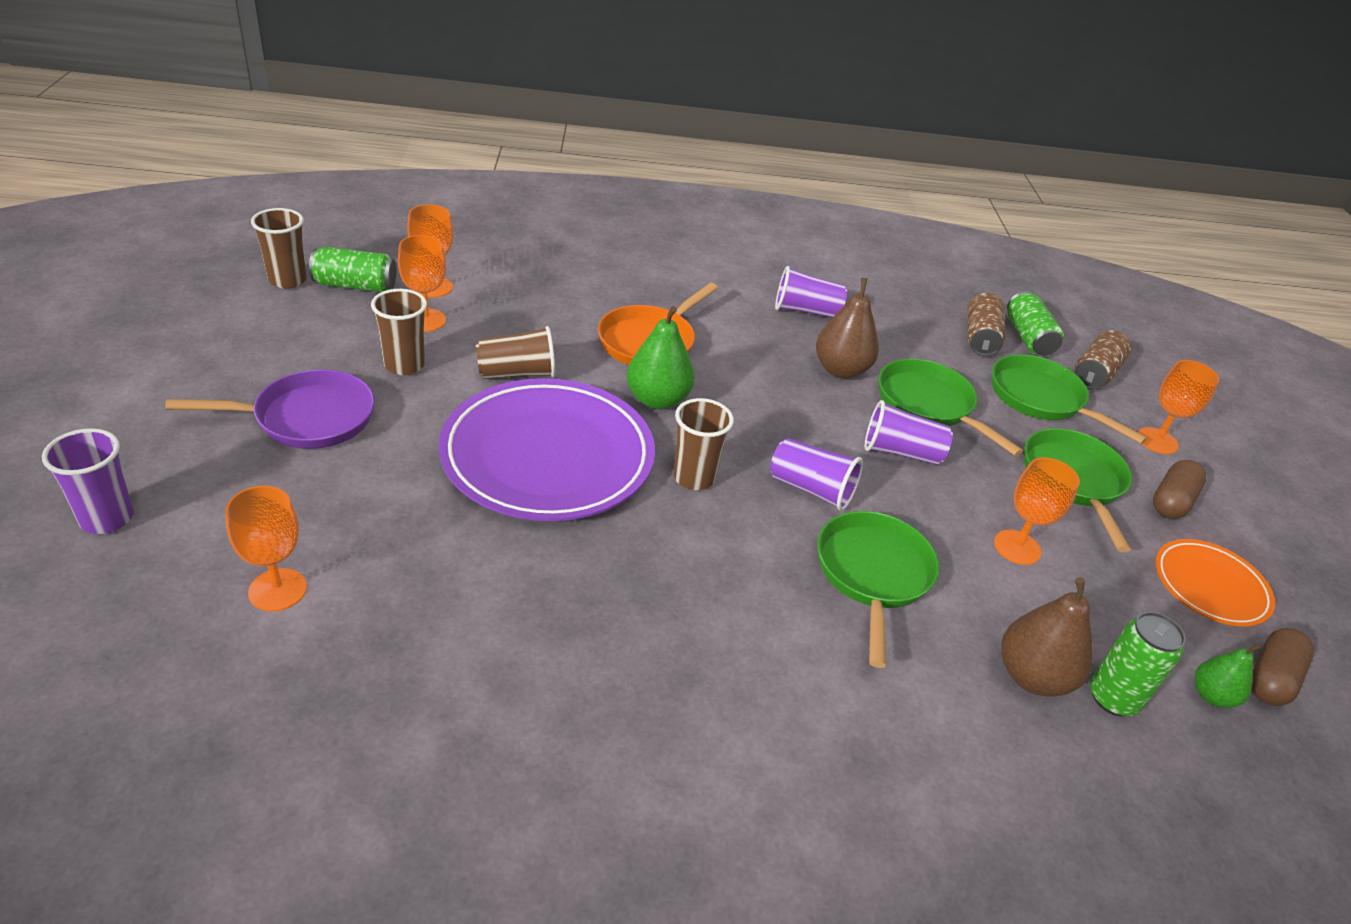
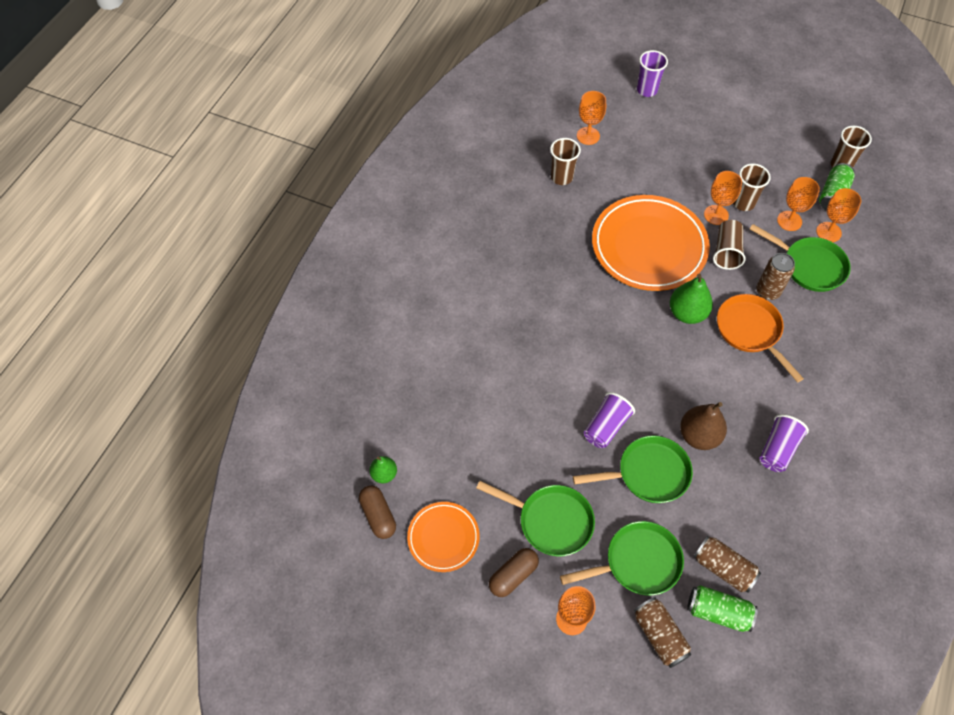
camera: 120 degrees right, 20 degrees up
purple pan [165,369,375,449] -> none
purple plate [438,378,655,521] -> orange plate [592,195,710,291]
brown cup [673,398,734,490] -> brown cup moved to [550,138,581,185]
purple cup [770,438,863,511] -> none
green pan [817,511,939,668] -> green pan moved to [749,224,851,292]
orange goblet [994,457,1080,565] -> orange goblet moved to [704,171,742,225]
brown pear [1001,577,1093,697] -> none
green can [1090,612,1186,716] -> none
brown capsule [1153,460,1206,519] -> brown capsule turned 75 degrees clockwise [489,548,539,597]
none -> brown can [757,253,795,300]

